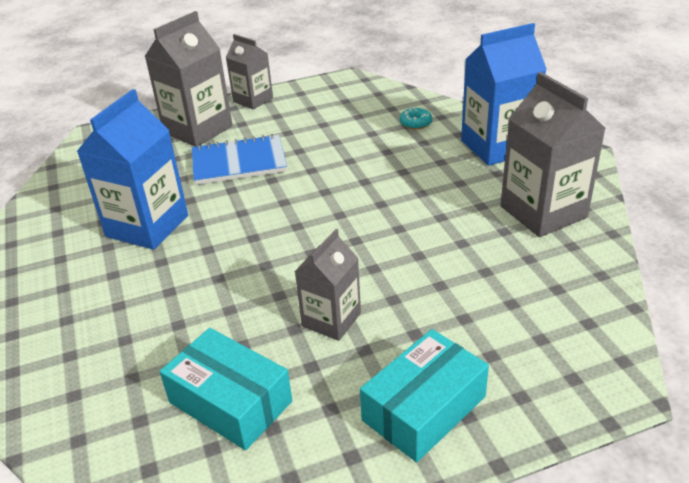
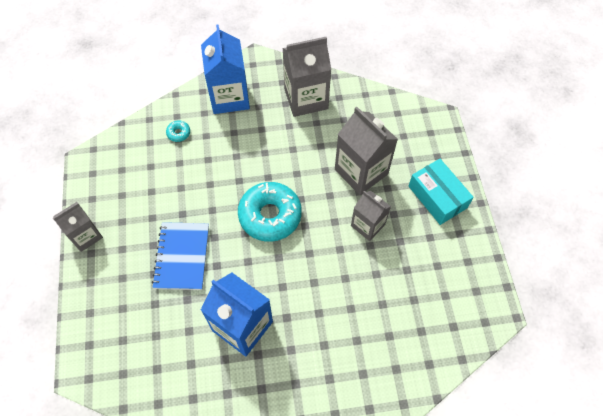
camera: 80 degrees left, 25 degrees up
grey carton [144,11,233,147] -> grey carton moved to [335,107,398,195]
turquoise box [159,328,292,450] -> none
none -> turquoise donut [238,182,302,242]

